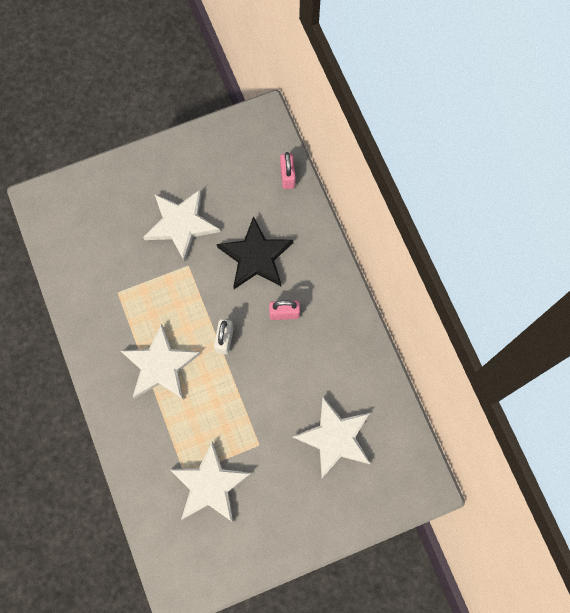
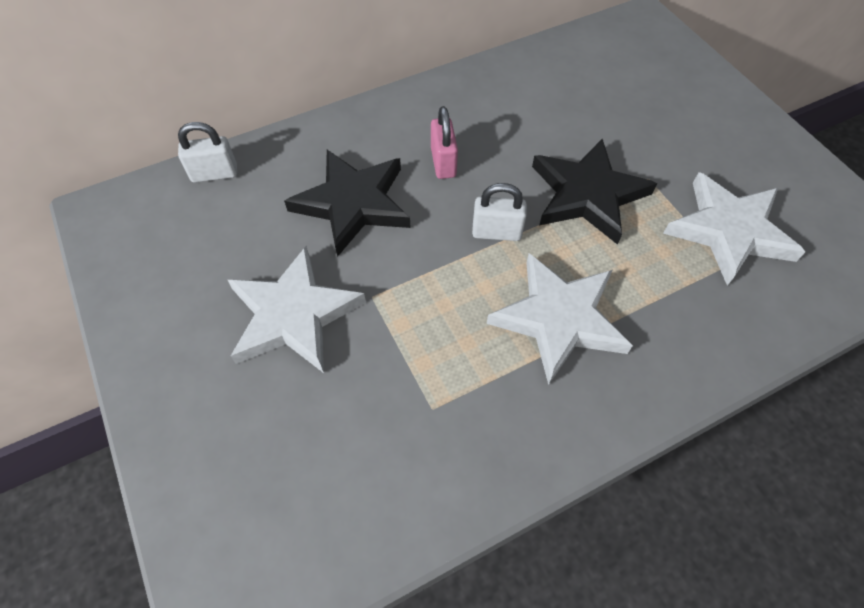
camera: 95 degrees left, 15 degrees down
pink padlock [280,152,296,189] -> white padlock [178,122,237,183]
white star [293,397,371,478] -> none
none -> black star [532,139,657,245]

